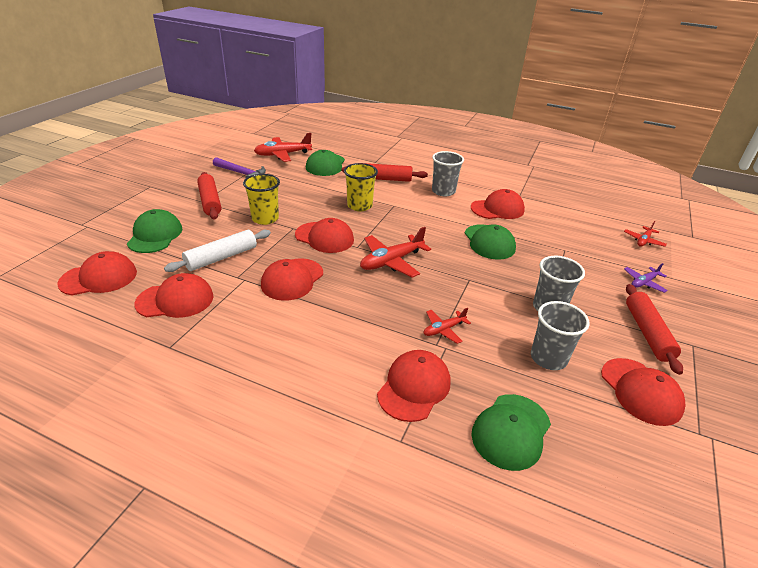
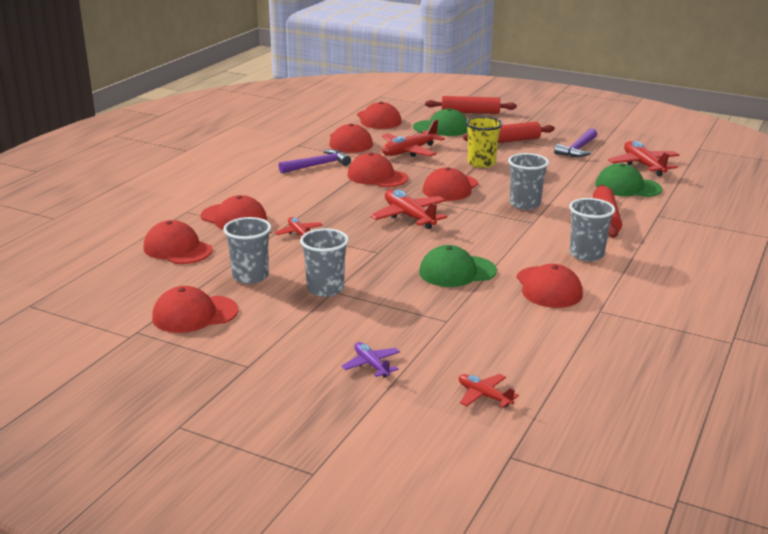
camera: 95 degrees right, 10 degrees down
white rolling pin [164,230,271,272] -> red plane [382,120,445,157]
yellow cup [344,163,378,211] -> grey cup [508,153,549,210]
green cap [472,394,551,471] -> red cap [144,220,212,264]
red rolling pin [626,284,683,375] -> red rolling pin moved to [425,96,517,114]
none -> purple hammer [279,149,351,173]

